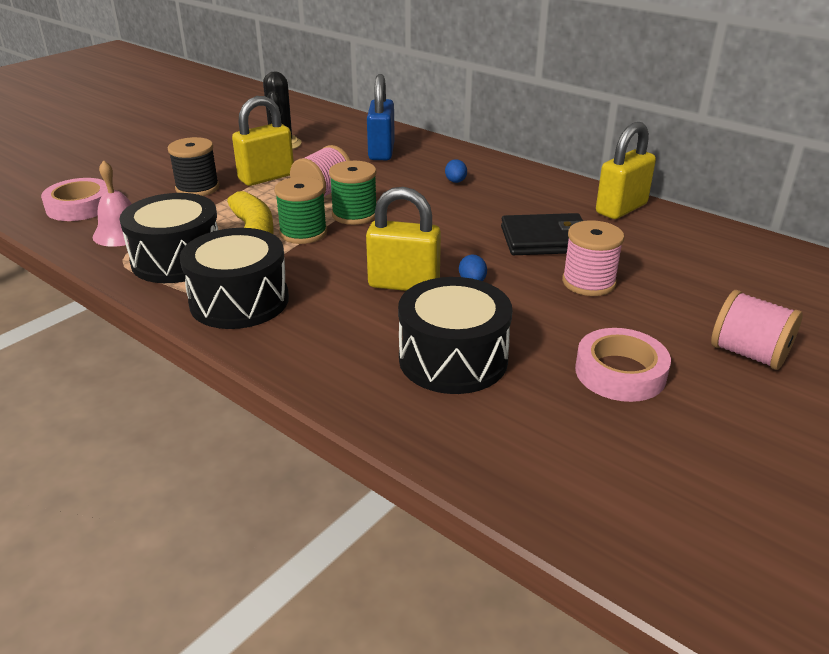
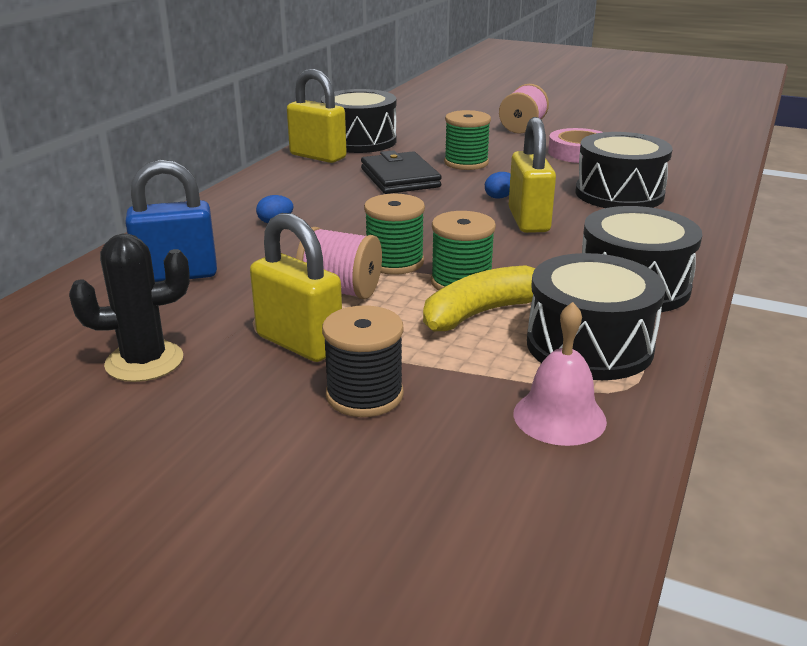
camera: 105 degrees left, 5 degrees down
pink tape [41,178,108,221] -> none
pink spool [562,220,624,296] -> green spool [444,110,491,170]
none -> black drum [321,89,397,153]

